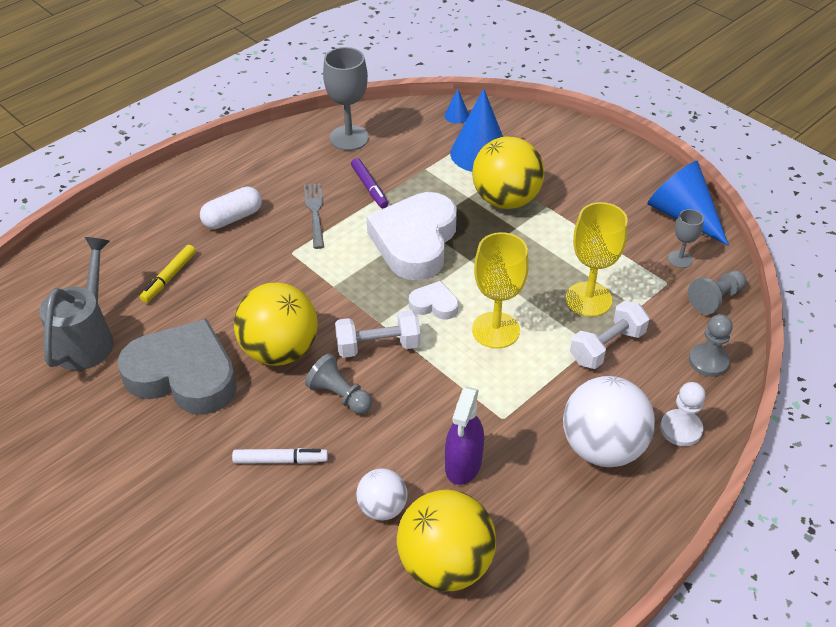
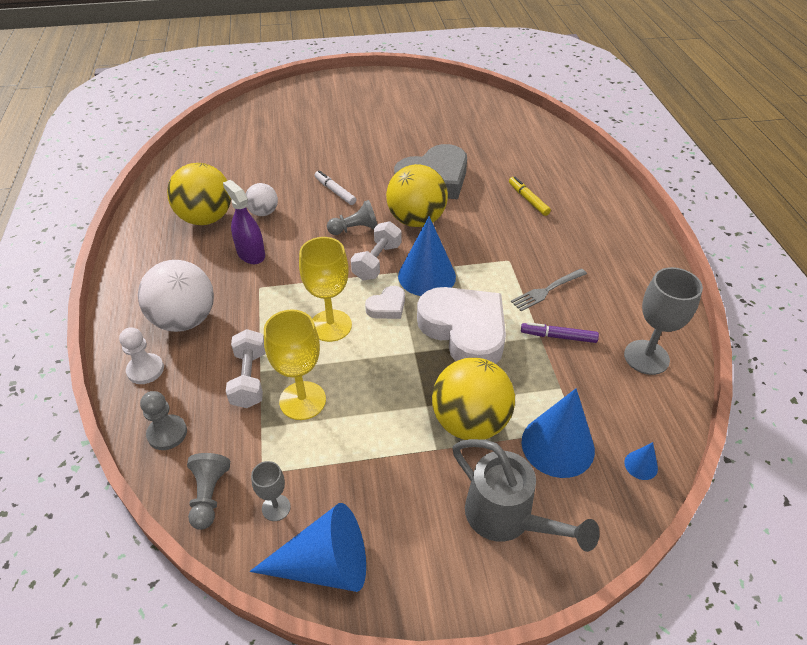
camera: 125 degrees right, 0 degrees up
grey watering can [39,237,114,370] -> grey watering can moved to [452,439,600,552]
white capsule [200,186,262,229] -> none
white marker [232,448,328,464] -> white marker turned 105 degrees clockwise [314,170,356,205]
grey fork [304,183,324,249] -> grey fork turned 120 degrees clockwise [511,268,587,311]
none -> blue cone [398,216,456,296]

